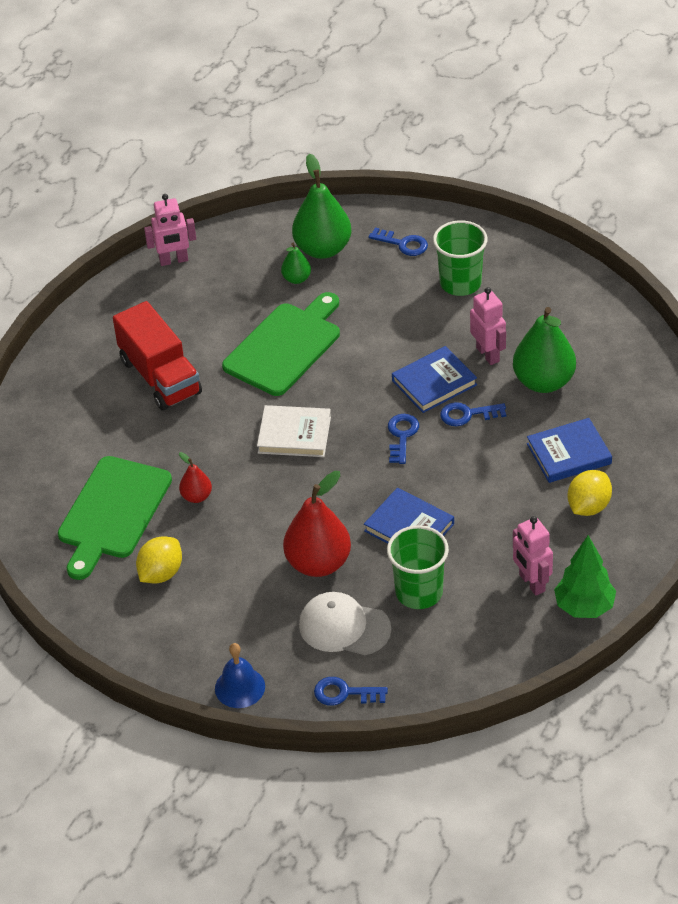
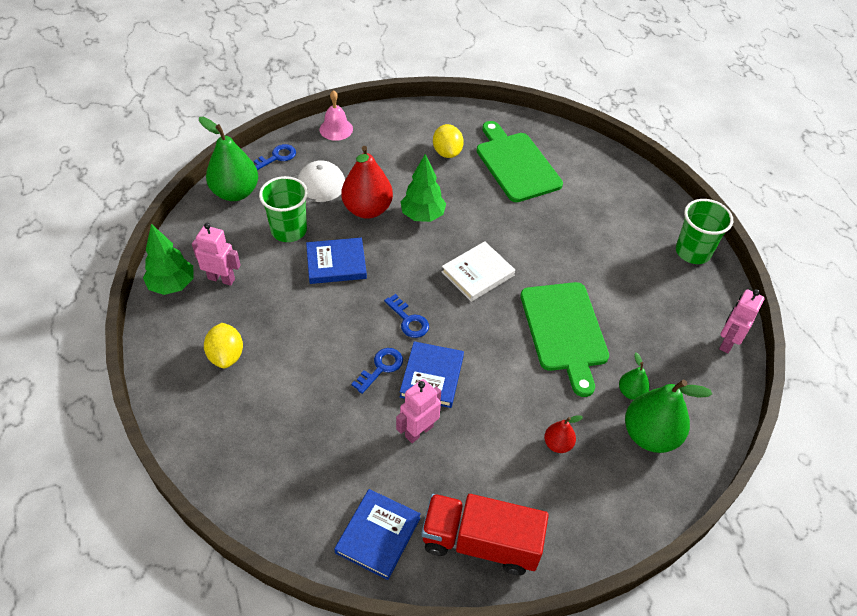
camera: 130 degrees right, 5 degrees up
red truck [113,301,202,411] -> red truck moved to [421,494,549,575]
red pear [179,452,212,503] -> red pear moved to [544,415,583,453]
blue bell [215,643,265,708] -> pink bell [320,90,353,141]
blue key [368,227,428,256] -> none
green cup [433,220,488,296] -> green cup moved to [676,199,733,264]
pink robot [470,287,506,365] -> pink robot turned 120 degrees clockwise [396,379,441,443]
green pear [513,307,576,393] -> green pear moved to [199,117,258,201]
blue book [527,418,612,483] -> blue book moved to [334,489,421,580]
none -> green tree [401,154,446,222]

